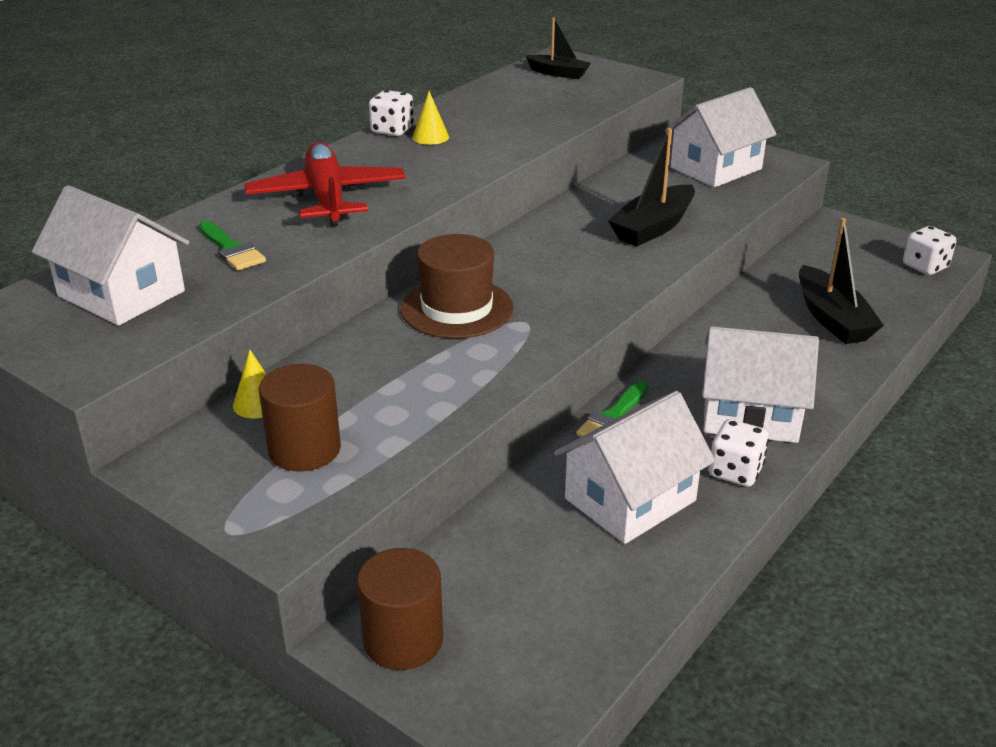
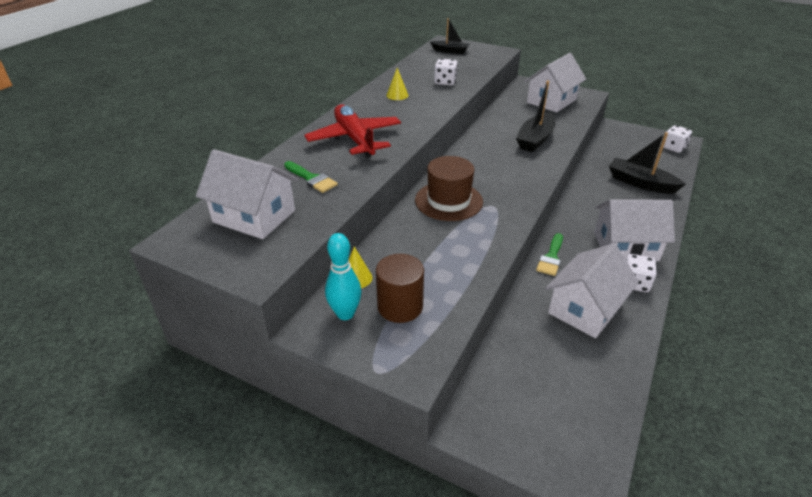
camera: 10 degrees left, 5 degrees up
brown cylinder [357,548,443,670] -> none
white dice [369,90,414,136] -> white dice moved to [434,59,458,85]
black boat [799,218,884,344] -> black boat turned 150 degrees clockwise [609,132,686,194]
none -> turquoise bowling pin [325,233,361,320]

